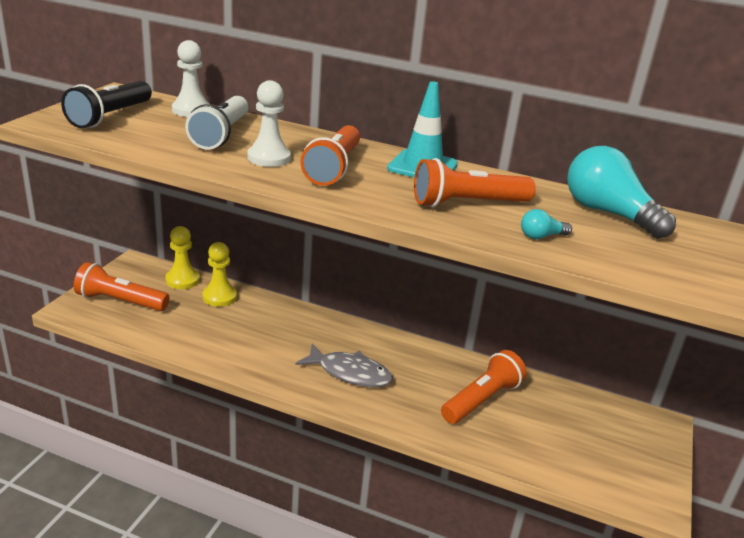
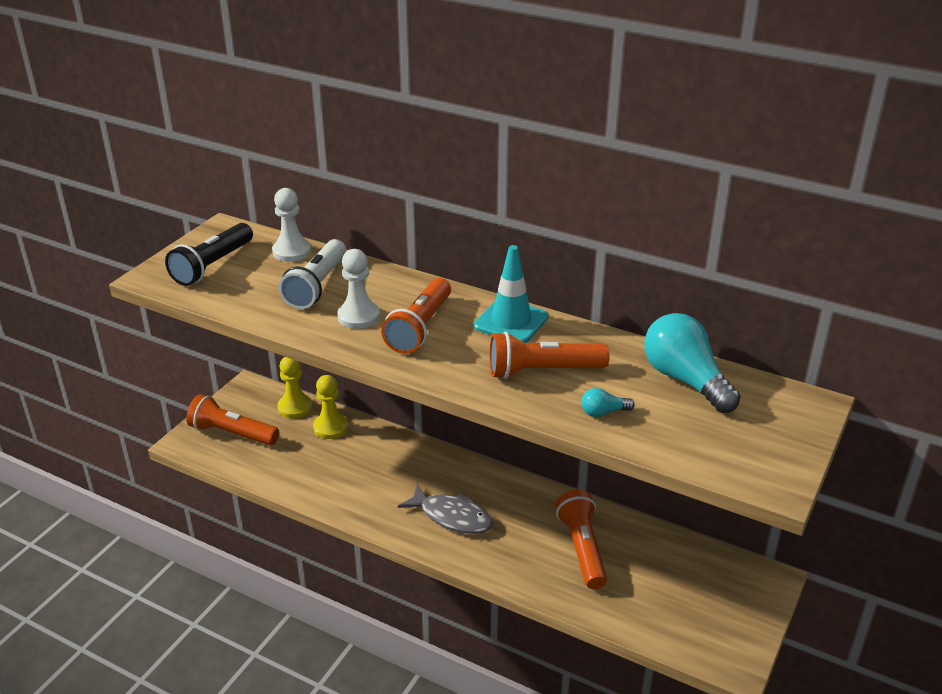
camera: 10 degrees right, 5 degrees up
orange flashlight [441,350,526,424] -> orange flashlight turned 60 degrees counterclockwise [556,490,607,589]

